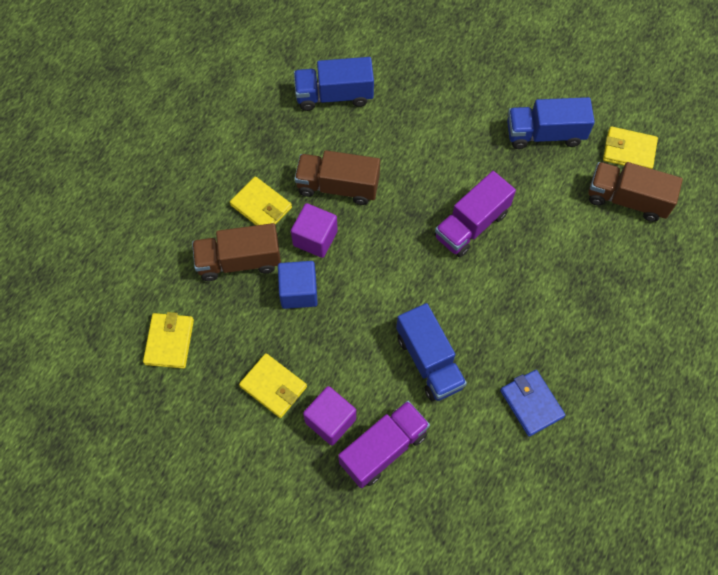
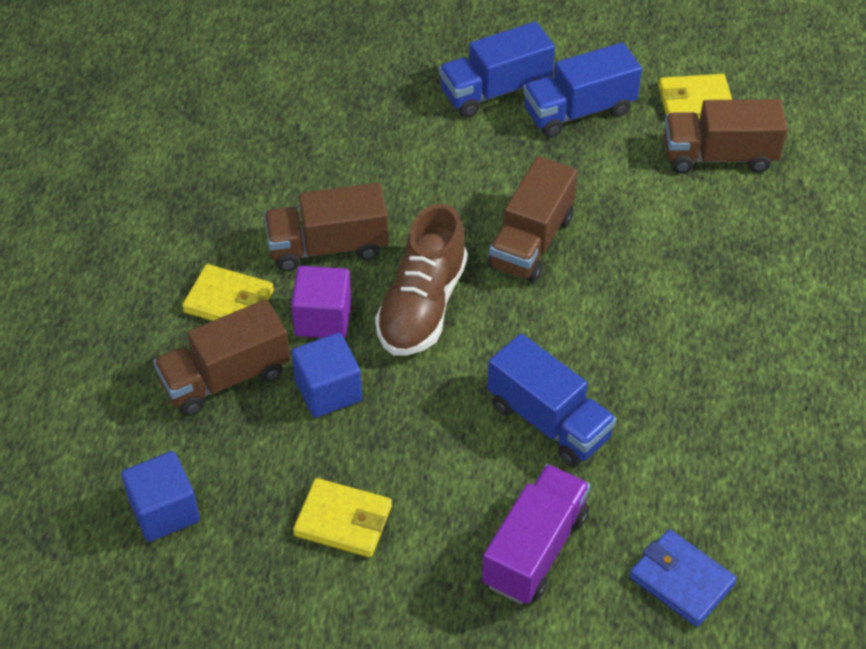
camera: 20 degrees left, 15 degrees down
yellow wallet [143,312,194,369] -> blue cube [121,451,200,542]
blue truck [294,57,374,111] -> blue truck moved to [439,21,555,118]
purple cube [303,386,356,446] -> none
purple truck [434,171,516,257] -> brown truck [488,156,578,283]
blue wallet [500,370,565,436] -> blue wallet moved to [629,529,737,627]
none -> brown shoe [375,203,468,355]

